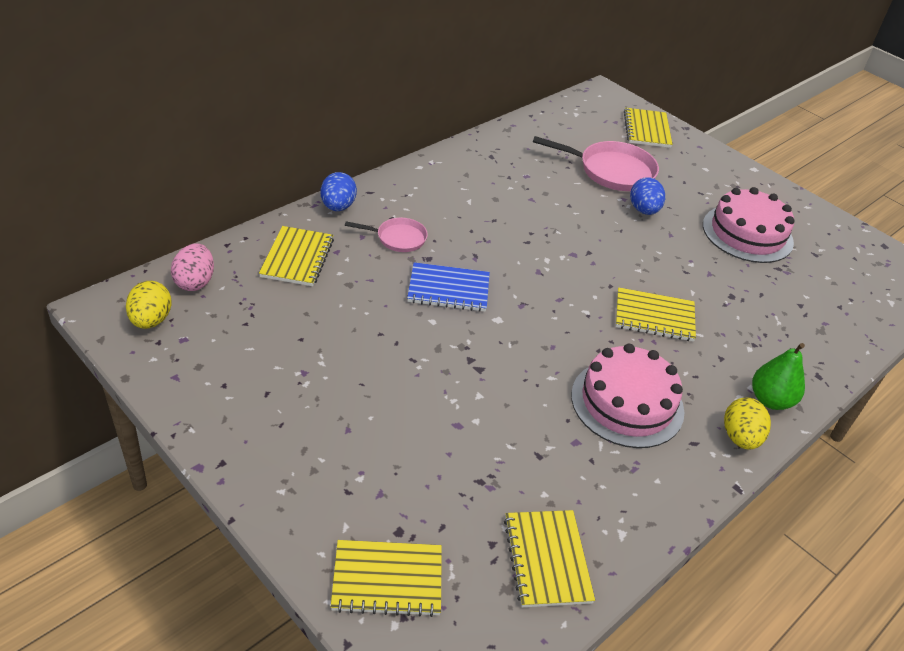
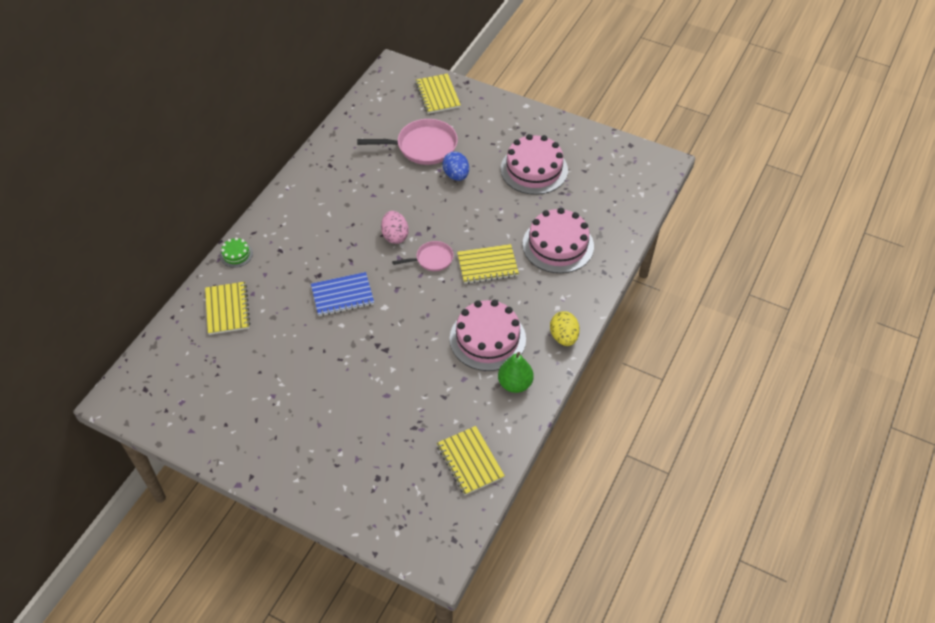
camera: 15 degrees left, 10 degrees up
yellow egg [126,281,171,329] -> none
pink egg [171,244,214,291] -> pink egg moved to [381,211,409,244]
blue egg [321,172,357,211] -> green cake [220,238,253,268]
yellow notebook [331,540,442,617] -> none
pink pan [345,218,428,252] -> pink pan moved to [392,241,454,271]
green pear [752,343,805,410] -> green pear moved to [498,352,534,393]
none -> pink cake [522,208,594,273]

